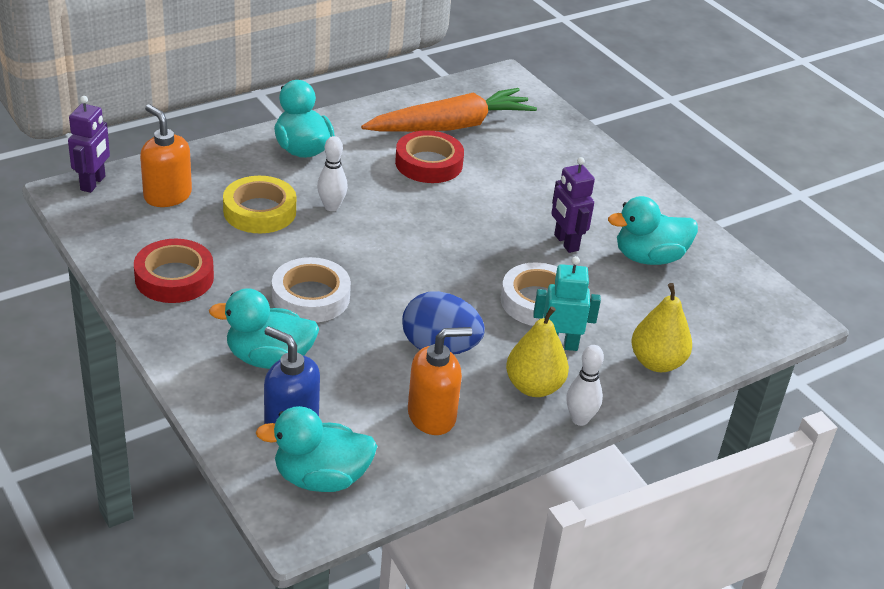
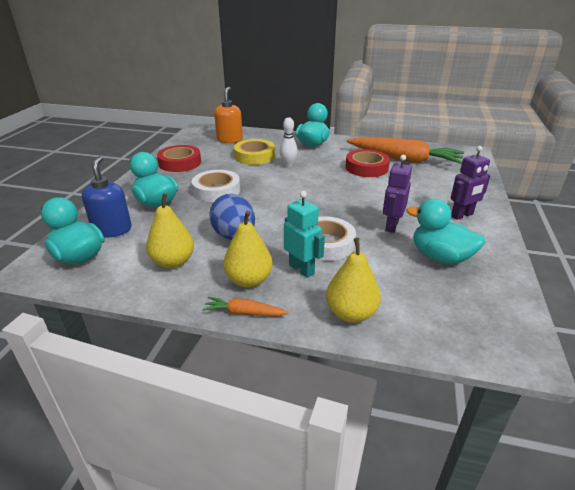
camera: 50 degrees right, 5 degrees down
purple robot [68,96,110,193] -> purple robot moved to [451,146,490,220]
orange soap dispenser [408,327,472,435] -> yellow pear [146,193,194,268]
white bowling pin [566,345,604,426] -> orange carrot [203,297,289,316]

